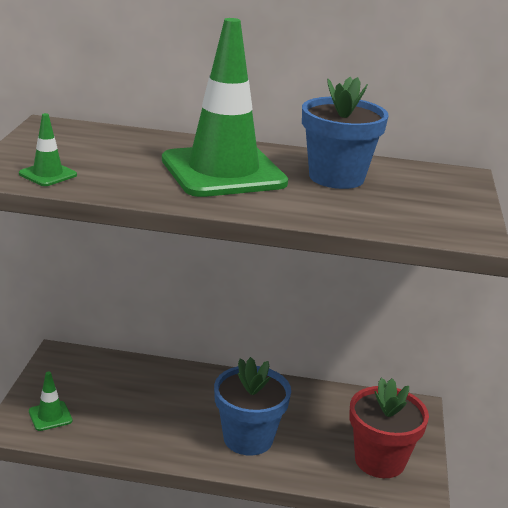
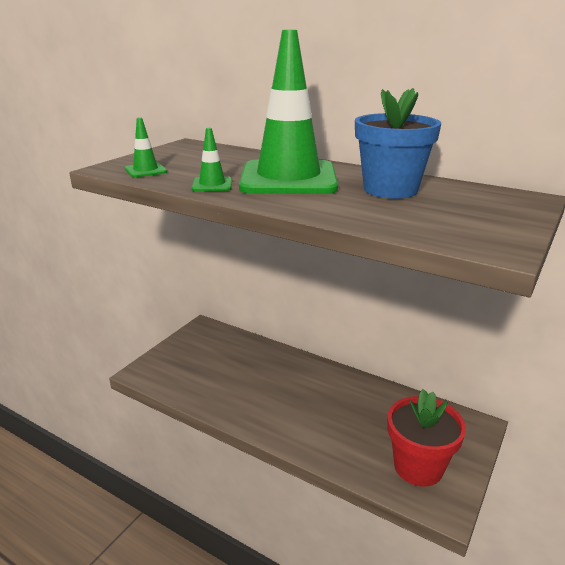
camera: 25 degrees right, 0 degrees up
green traffic cone [29,372,72,431] -> green traffic cone moved to [192,128,232,191]
blue flower pot [214,357,291,455] -> none

